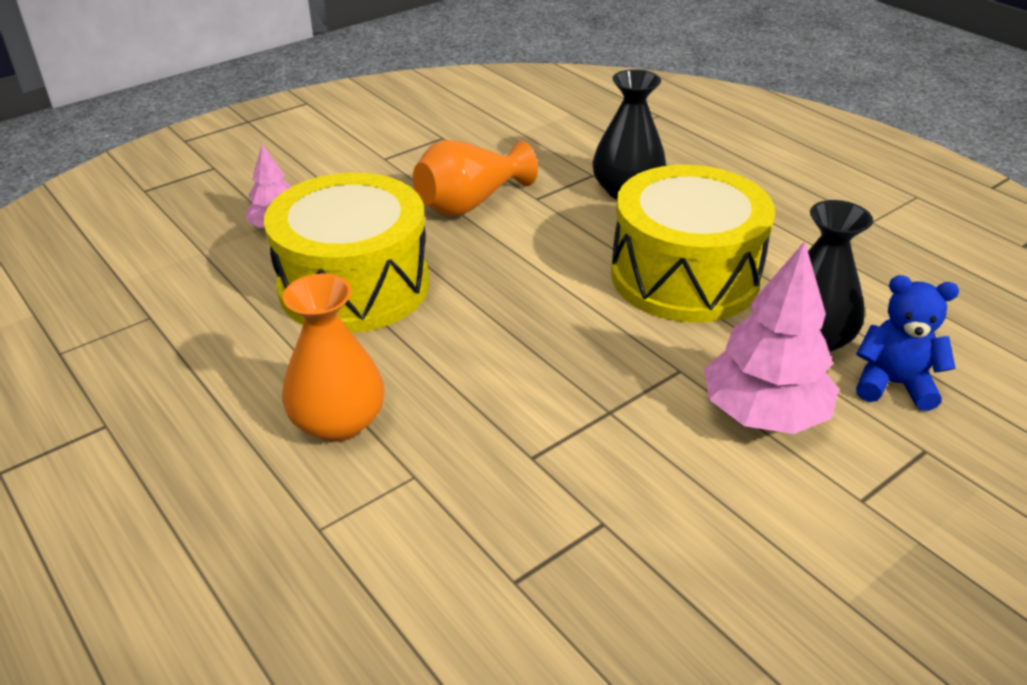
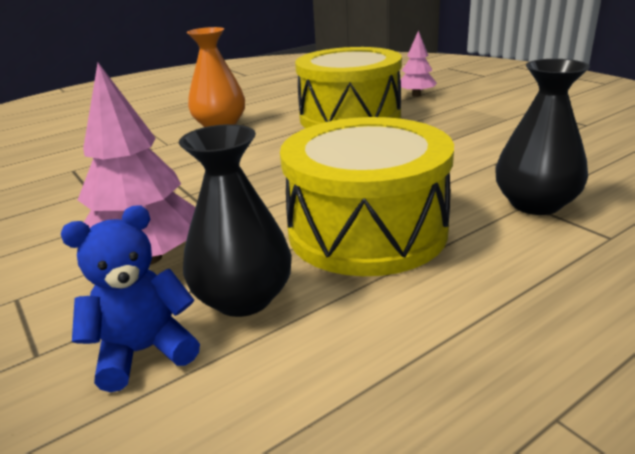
camera: 95 degrees right, 10 degrees down
orange vase [413,140,538,216] -> none
blue teddy bear [856,275,959,411] -> blue teddy bear turned 135 degrees counterclockwise [61,205,200,392]

